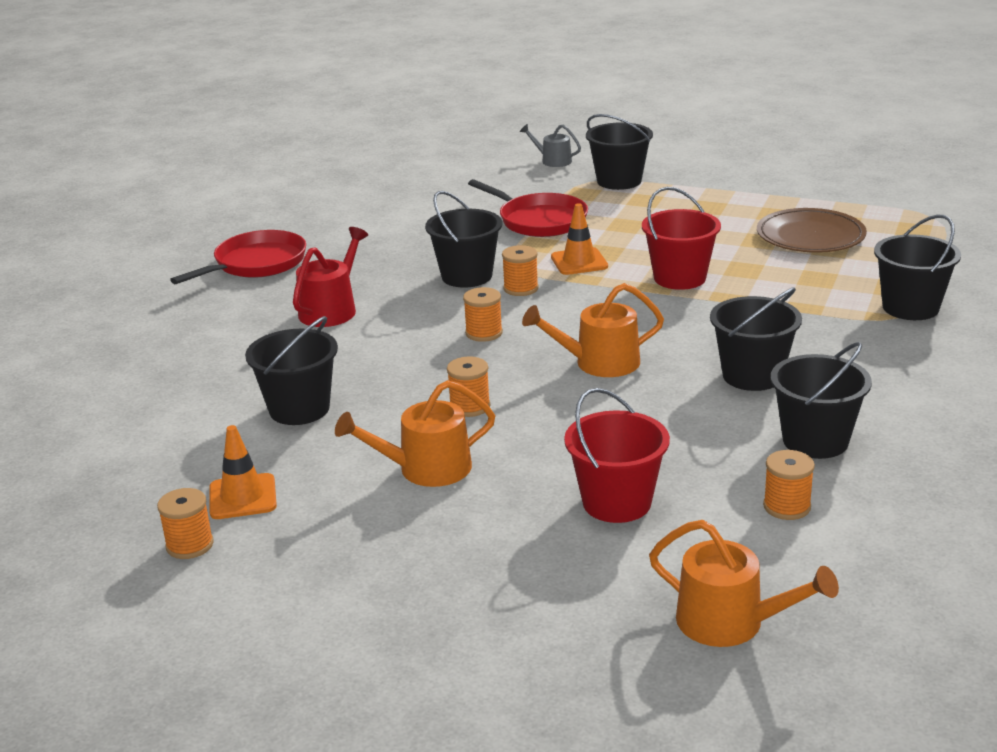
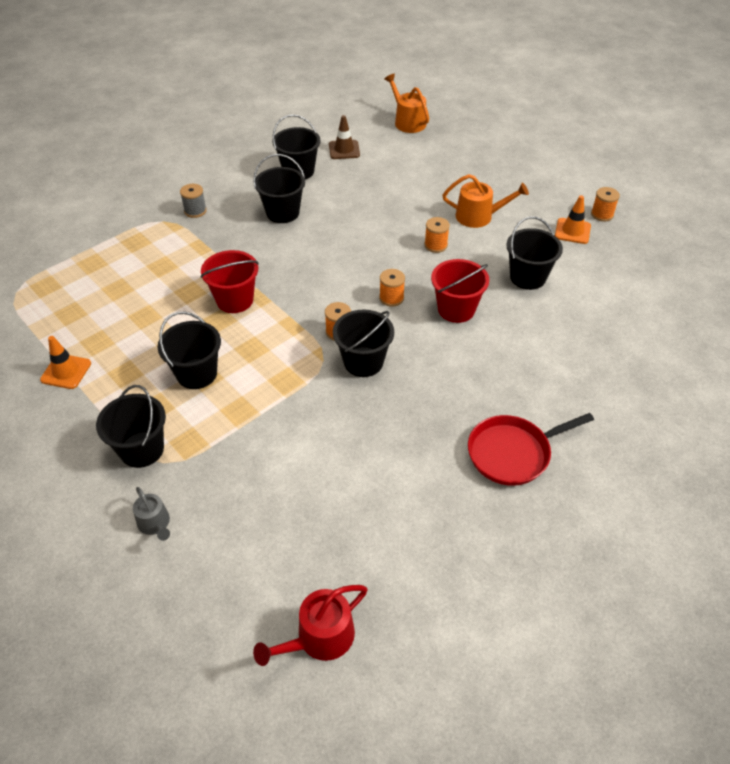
camera: 155 degrees left, 20 degrees up
red watering can [293,227,368,327] -> red watering can moved to [253,585,367,666]
red pan [468,179,588,237] -> none
orange watering can [522,283,664,377] -> none
orange traffic cone [551,203,608,275] -> orange traffic cone moved to [40,336,91,389]
red bucket [564,388,670,523] -> red bucket moved to [431,259,489,323]
brown plate [757,208,867,253] -> none
orange spool [763,450,815,520] -> brown traffic cone [329,115,360,159]
black bucket [874,214,961,320] -> black bucket moved to [157,312,221,389]
none -> grey spool [180,184,207,218]

